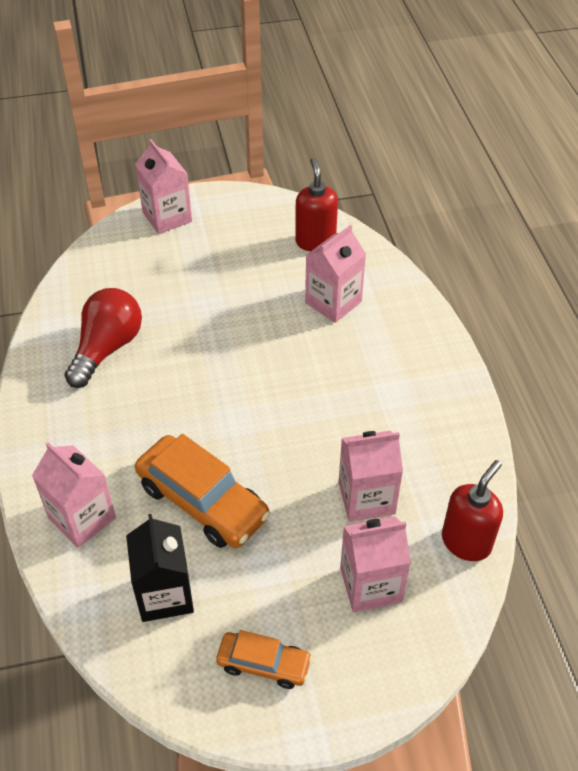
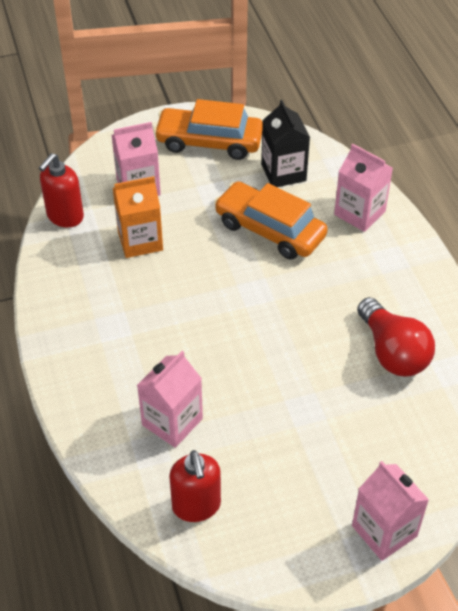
camera: 175 degrees right, 0 degrees up
red light bulb [64,288,142,388] -> red light bulb turned 45 degrees counterclockwise [357,297,435,376]
orange car [216,630,312,689] -> orange car [154,99,263,160], size x1.75
pink carton [339,431,403,522] -> orange carton [113,176,163,258]

